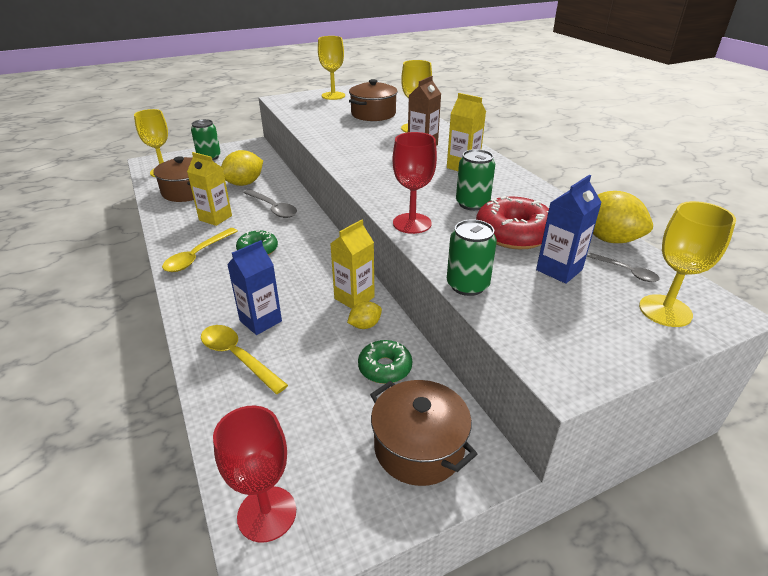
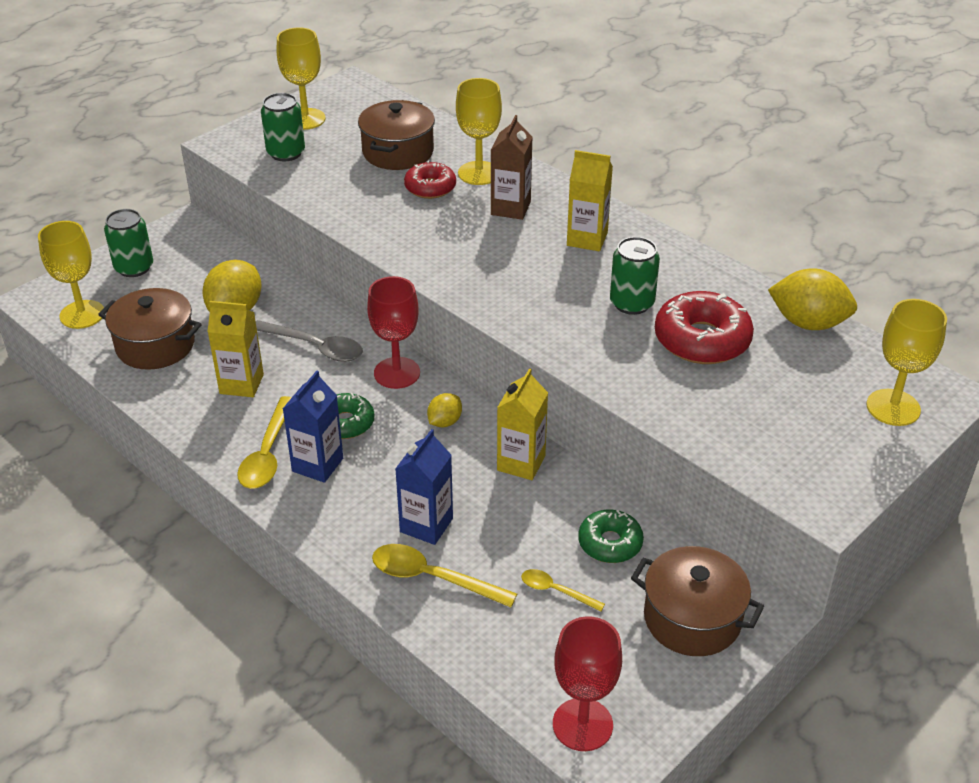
camera: 20 degrees left, 5 degrees up
yellow lemon [347,301,382,329] -> yellow lemon moved to [427,393,462,428]
red goblet [393,132,437,234] -> red goblet moved to [367,276,420,389]
green can [447,219,497,296] -> green can moved to [261,93,305,162]
blue carton [536,175,602,284] -> blue carton moved to [283,370,343,483]
grey spoon [587,253,660,282] -> none
none -> red donut [404,161,456,199]
none -> yellow spoon [521,569,605,612]

